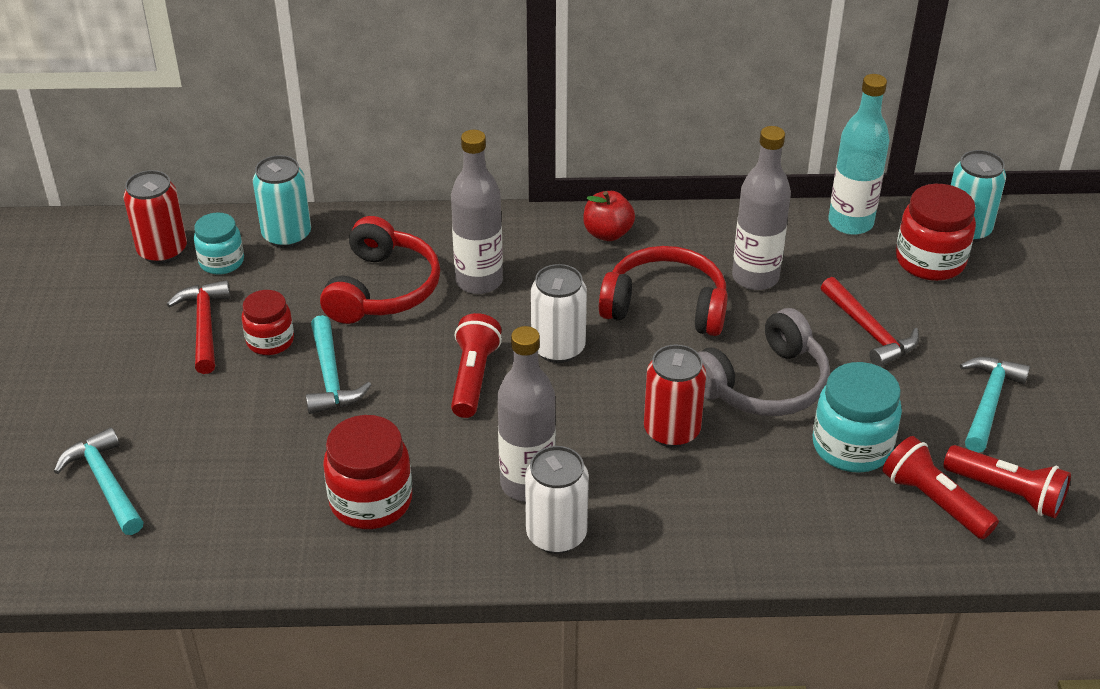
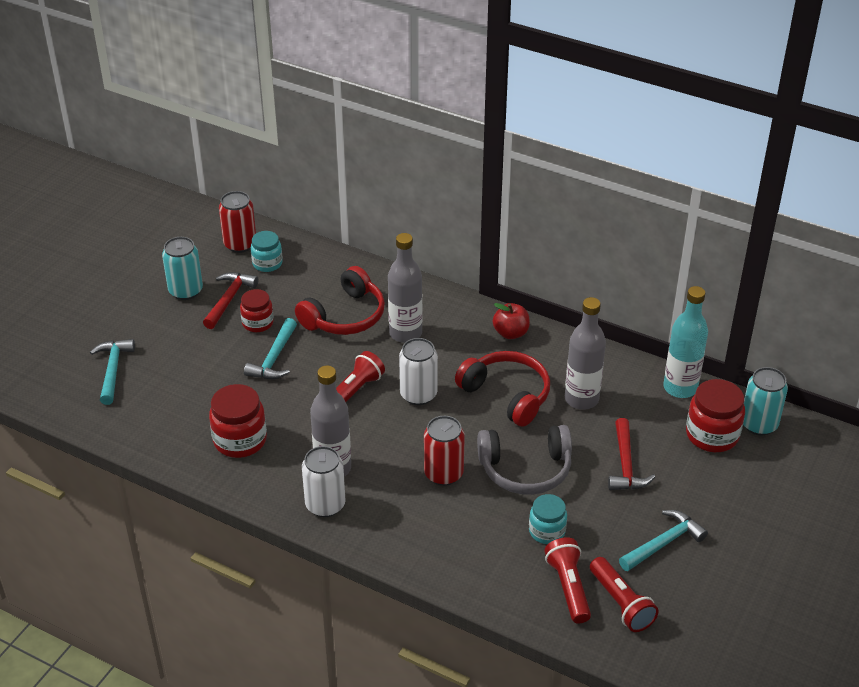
camera: 30 degrees right, 0 degrees up
turquoise can [253,155,311,248] -> turquoise can moved to [162,237,203,300]
turquoise jar [813,362,902,473] -> turquoise jar [529,494,567,544], size x0.64

